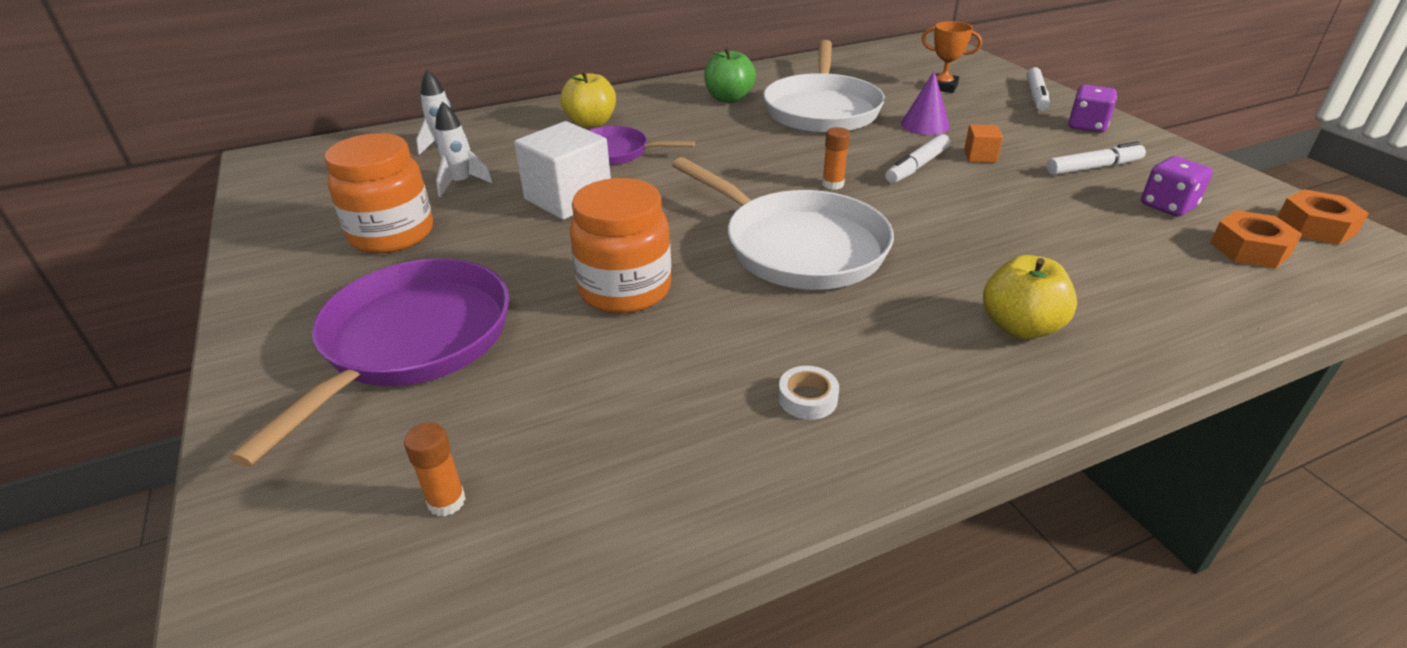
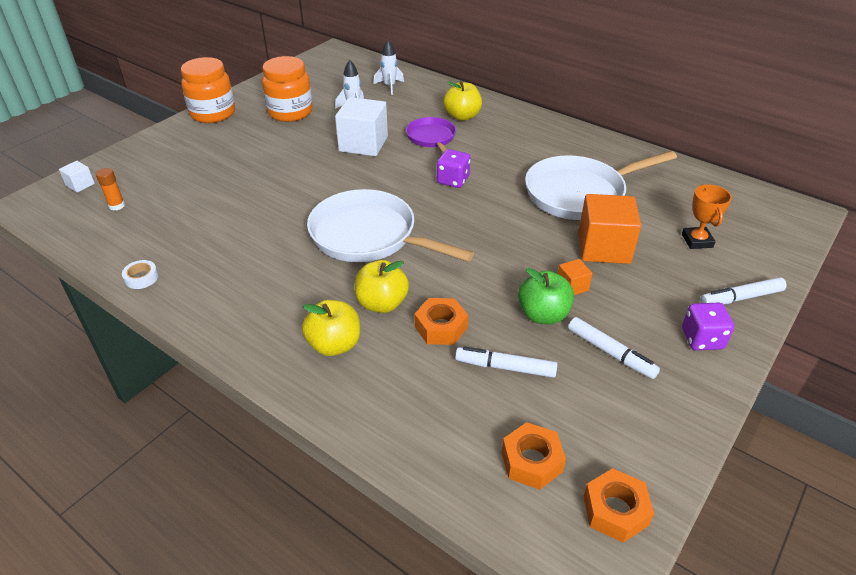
camera: 60 degrees right, 5 degrees up
purple pan [229,258,509,467] -> none
orange jar [570,178,671,313] -> orange jar moved to [181,57,235,123]
white pan [672,157,894,290] -> white pan turned 105 degrees clockwise [307,189,474,262]
green apple [704,47,756,103] -> green apple moved to [518,268,574,324]
white tape [778,366,839,420] -> white tape moved to [122,260,159,289]
orange glue stick [822,127,850,190] -> none
white marker [885,134,950,183] -> white marker moved to [455,346,557,378]
purple cone [901,71,950,135] -> orange cube [579,194,641,264]
purple dice [1141,156,1213,217] -> purple dice moved to [437,149,470,188]
none -> white cube [59,161,95,193]
none -> yellow apple [355,260,409,313]
none -> orange nut [415,298,468,345]

